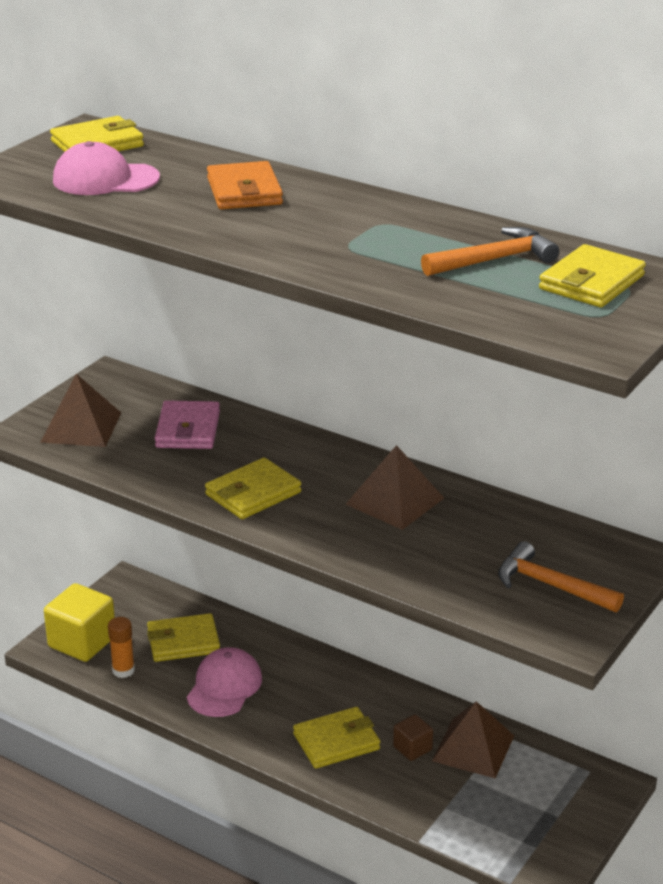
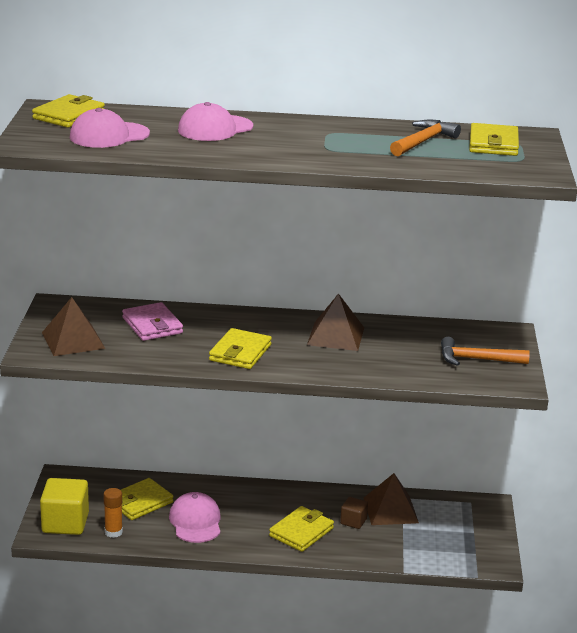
camera: 30 degrees left, 5 degrees down
orange wallet [207,161,283,210] -> pink cap [178,102,253,141]

